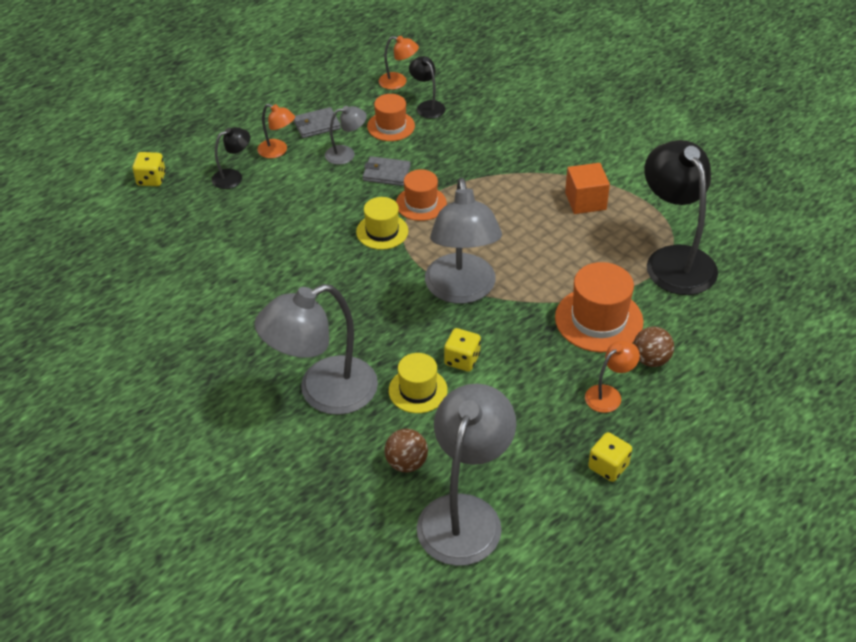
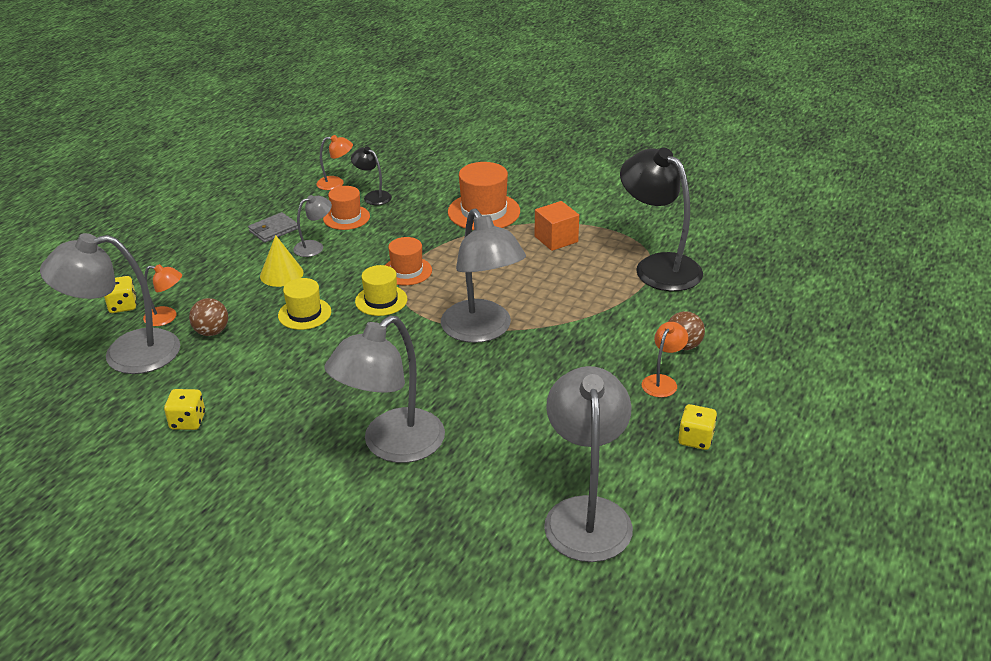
camera: 20 degrees left, 10 degrees down
black lamp [212,127,250,189] -> none
orange lamp [257,104,295,158] -> orange lamp moved to [143,264,182,326]
grey wallet [363,156,411,186] -> none
brown ball [384,429,428,472] -> brown ball moved to [189,298,228,336]
yellow hat [389,353,448,413] -> yellow hat moved to [278,278,331,330]
yellow dice [444,328,481,372] -> yellow dice moved to [164,389,205,430]
orange hat [555,262,643,352] -> orange hat moved to [448,162,520,230]
none -> grey lamp [40,233,180,374]
none -> yellow cone [260,235,304,287]

